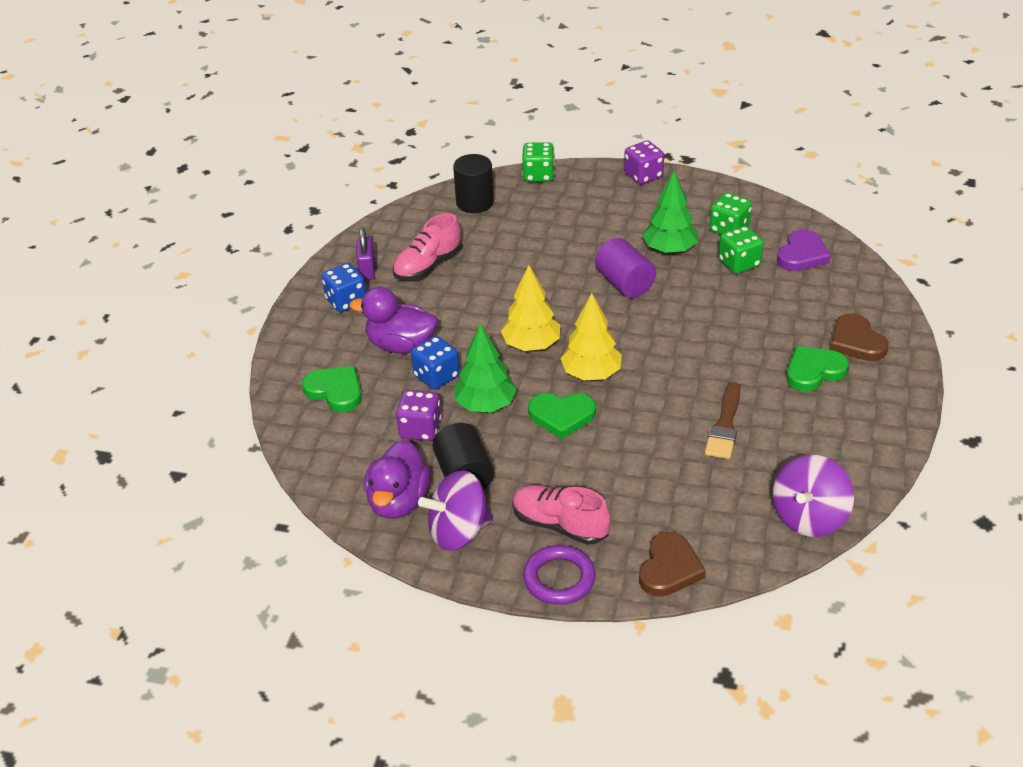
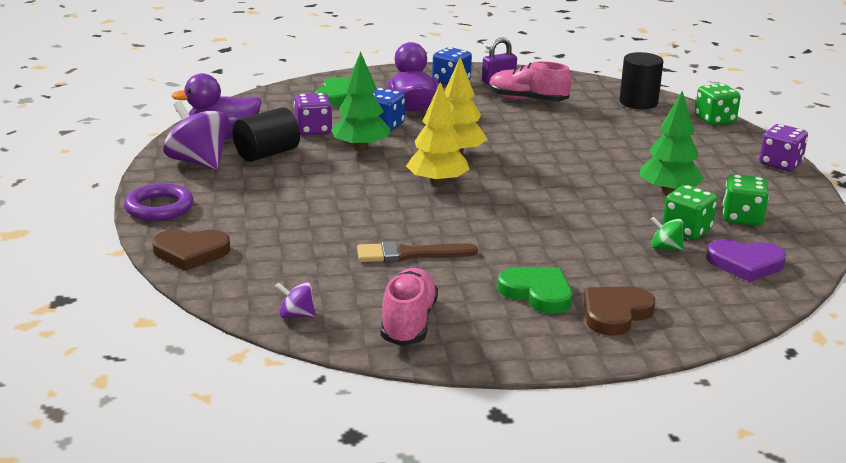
camera: 65 degrees right, 15 degrees down
pink shoe [512,485,611,545] -> pink shoe moved to [381,268,438,346]
green heart [528,393,596,439] -> none
purple cylinder [595,238,656,298] -> none
purple spinning top [773,455,854,537] -> purple spinning top [275,282,316,318], size x0.49
none -> green spinning top [650,216,684,251]

